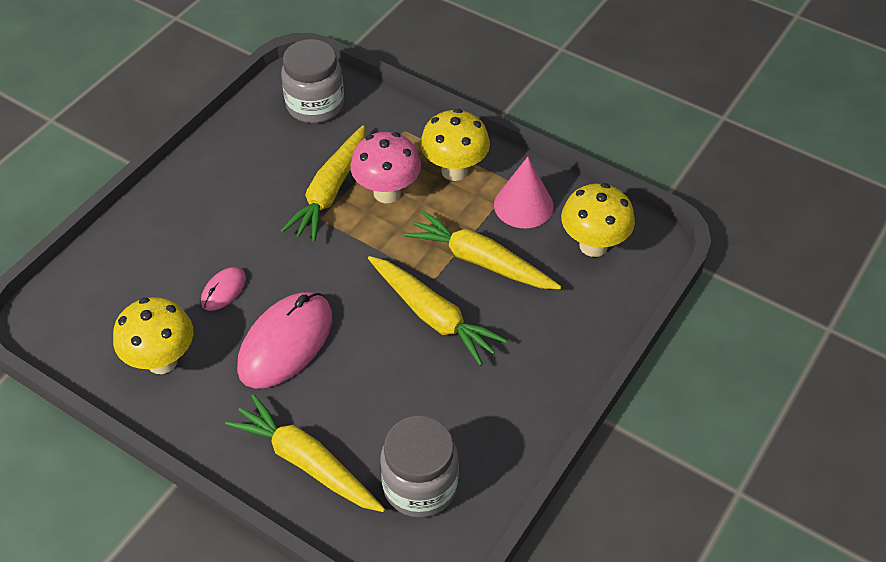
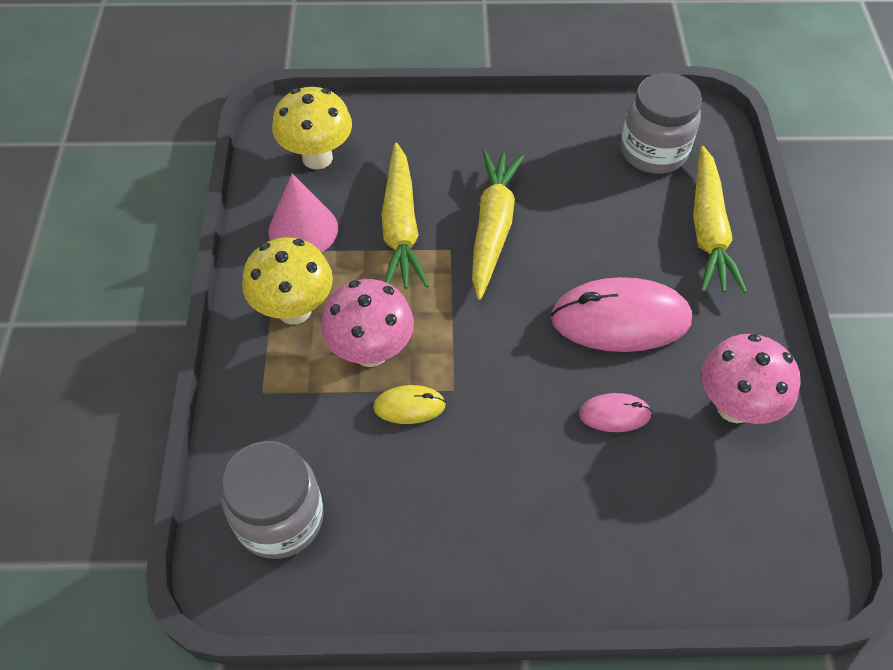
camera: 125 degrees left, 5 degrees up
yellow mushroom [113,297,193,374] -> pink mushroom [702,334,800,424]
yellow carrot [281,125,365,242] -> yellow mouse [373,385,446,424]

